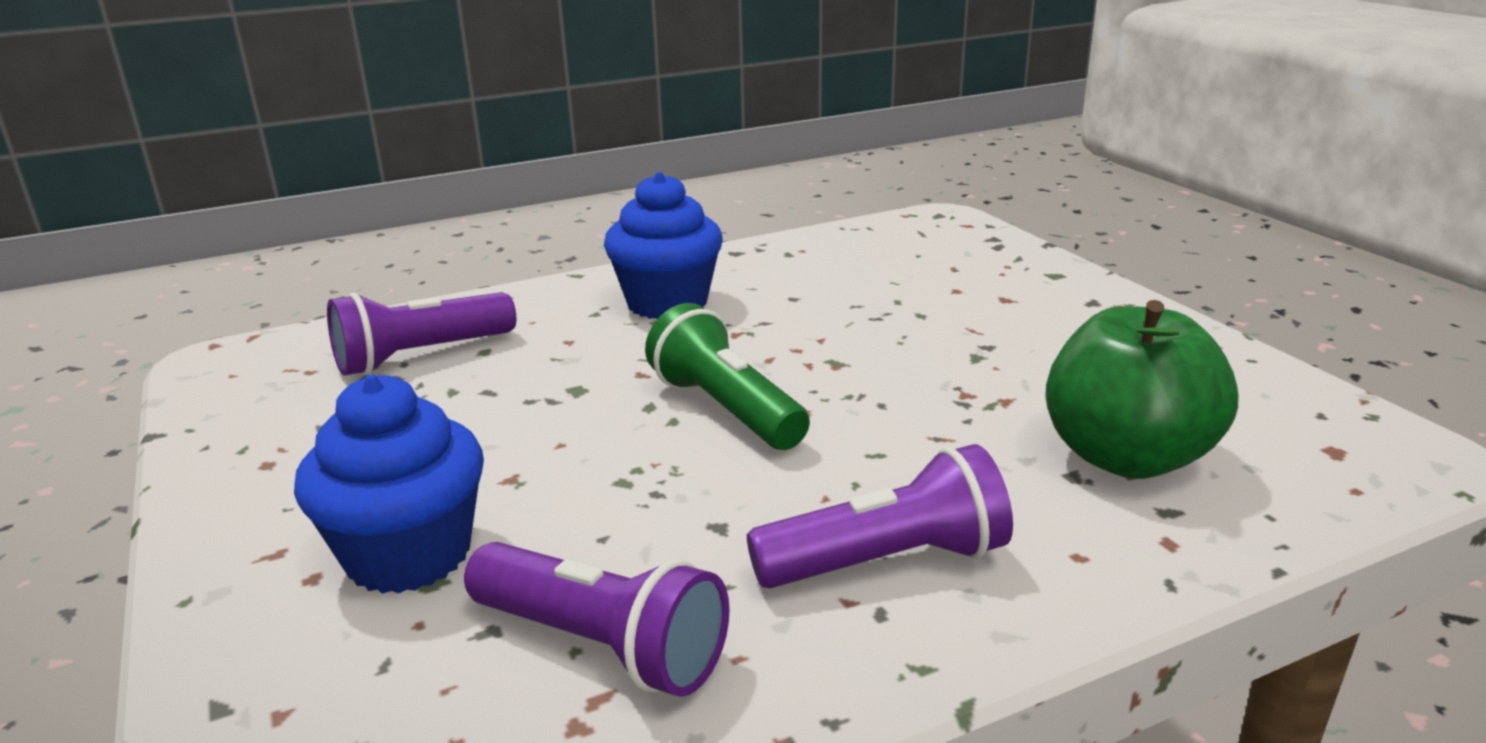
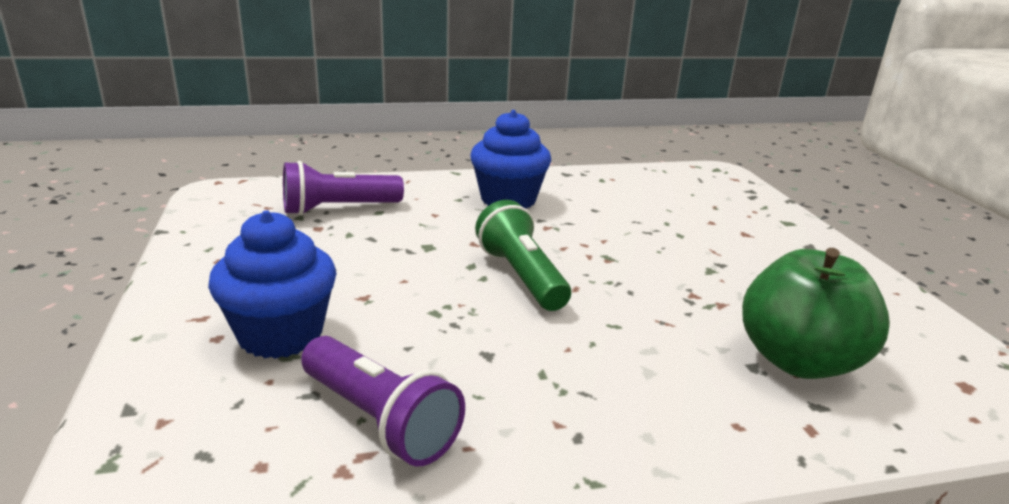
camera: 10 degrees right, 0 degrees up
purple flashlight [747,444,1013,588] -> none

